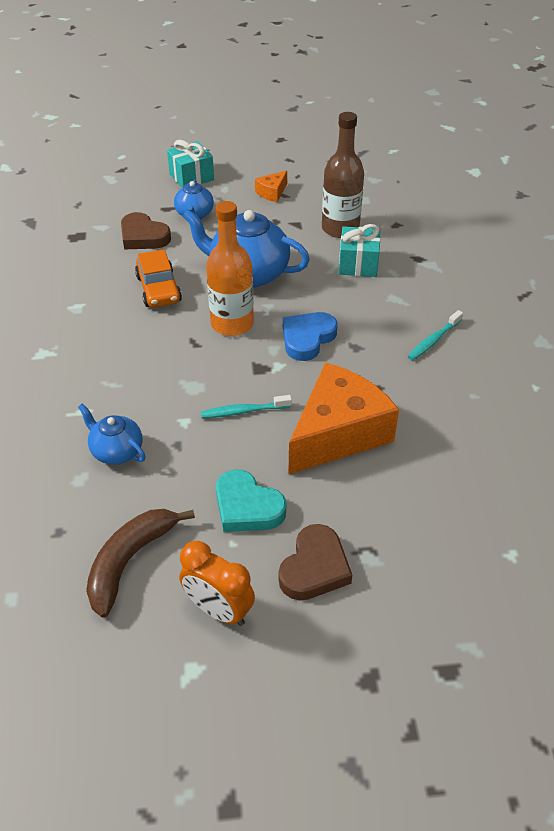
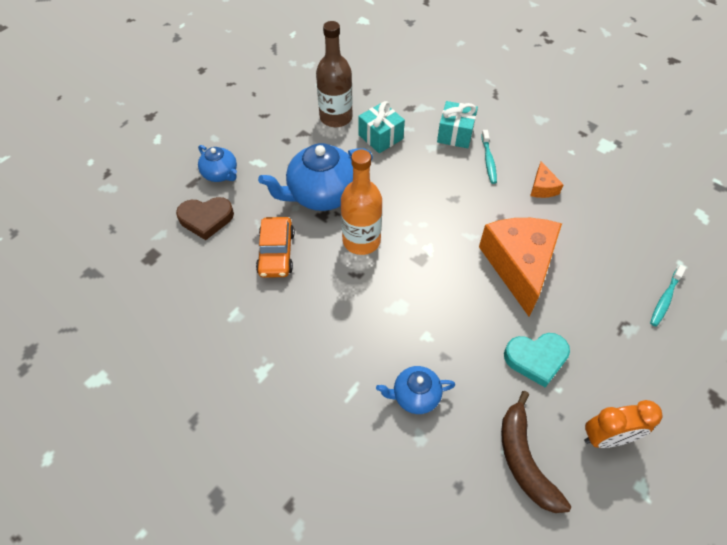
camera: 45 degrees left, 10 degrees up
orange car [135,250,182,308] -> orange car turned 60 degrees clockwise [256,217,295,278]
turquoise gift [167,140,214,188] -> turquoise gift moved to [437,101,478,148]
turquoise toothbrush [201,395,292,418] -> turquoise toothbrush moved to [650,265,686,327]
orange cheese [255,171,287,202] -> orange cheese moved to [530,161,564,198]
brown heart [279,524,352,601] -> none
blue heart [283,312,338,361] -> none

